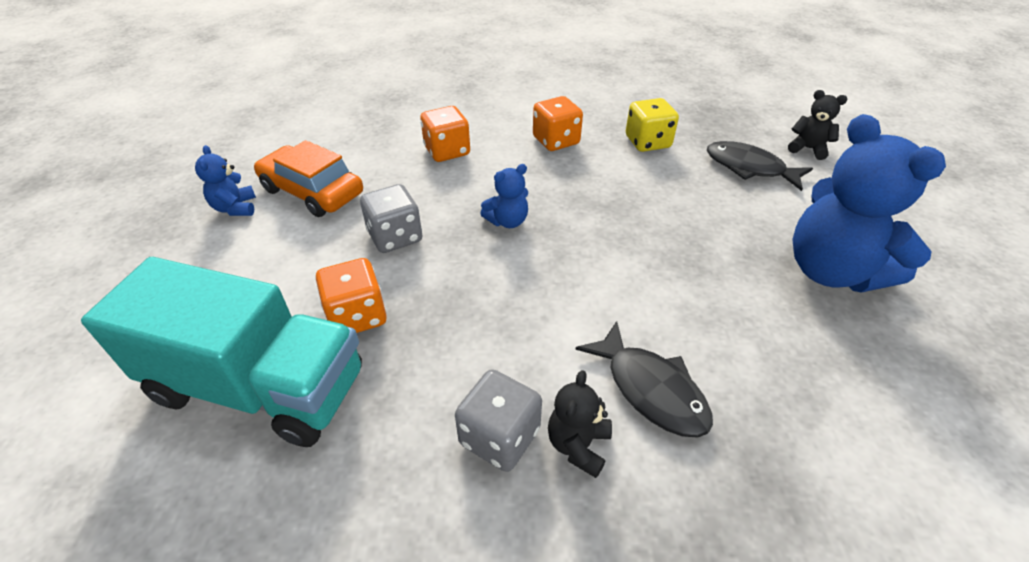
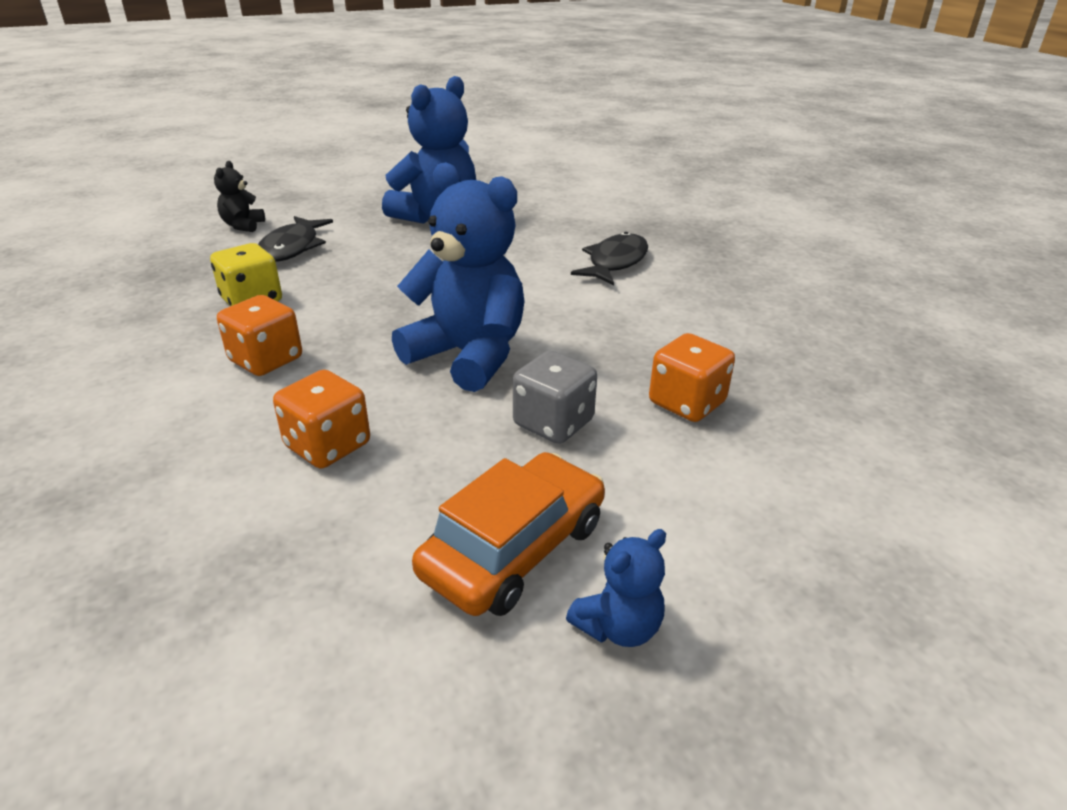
camera: 115 degrees left, 10 degrees down
turquoise truck [81,257,362,447] -> none
orange car [254,140,363,217] -> orange car turned 150 degrees counterclockwise [412,452,605,616]
grey dice [455,369,542,472] -> none
blue teddy bear [480,164,528,228] -> blue teddy bear [392,162,525,392], size x2.18
black teddy bear [548,370,612,478] -> none

